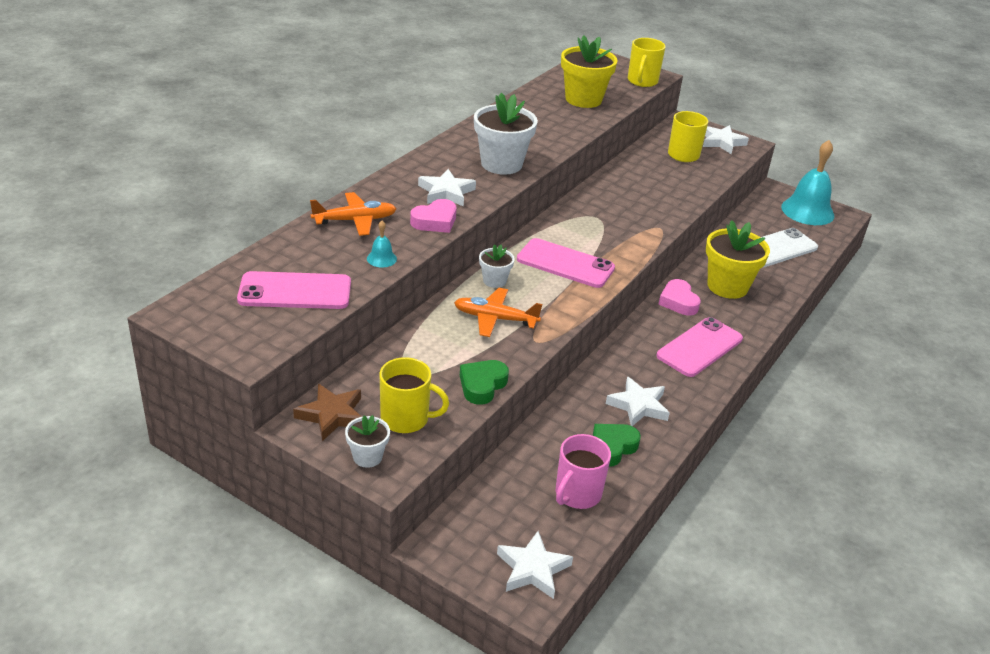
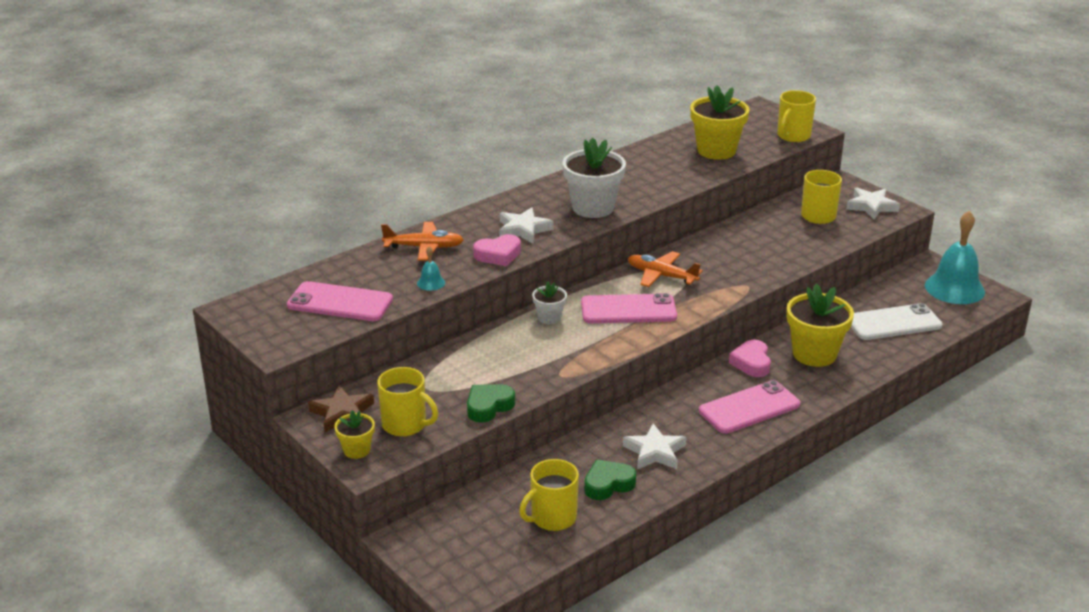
camera: 20 degrees right, 5 degrees down
white flower pot [345,415,390,468] -> yellow flower pot [334,410,375,459]
orange plane [454,288,542,337] -> orange plane moved to [628,251,703,287]
white star [497,531,573,599] -> none
pink phone [517,238,615,288] -> pink phone turned 45 degrees counterclockwise [581,293,677,323]
pink mug [556,434,611,509] -> yellow mug [519,459,579,531]

